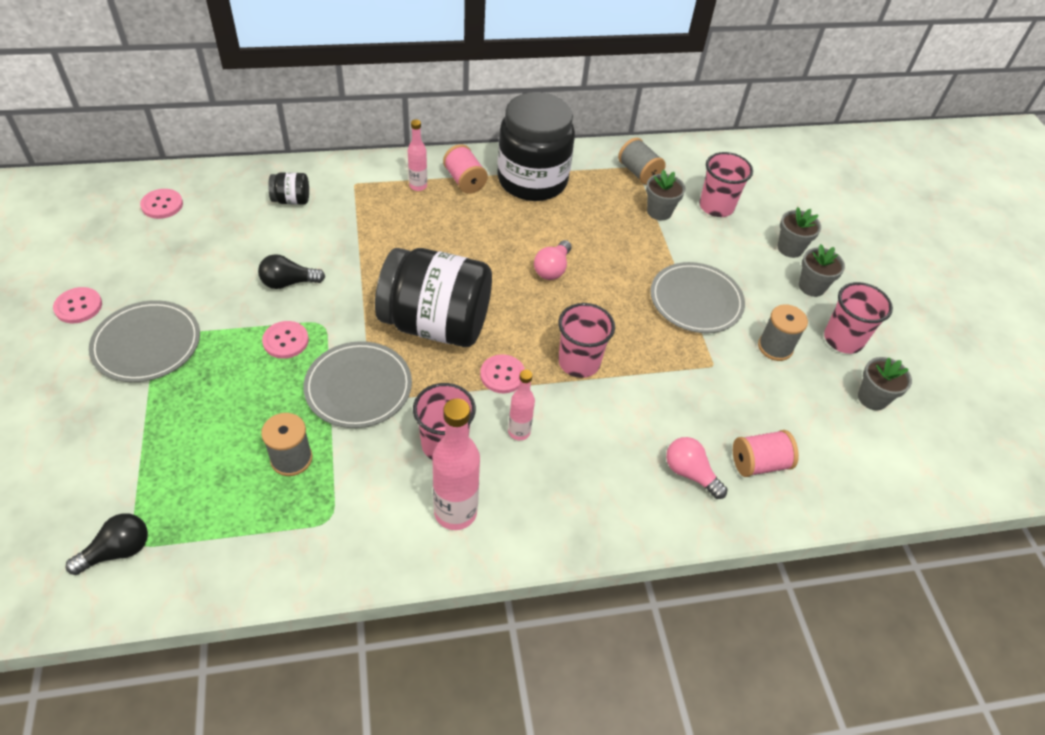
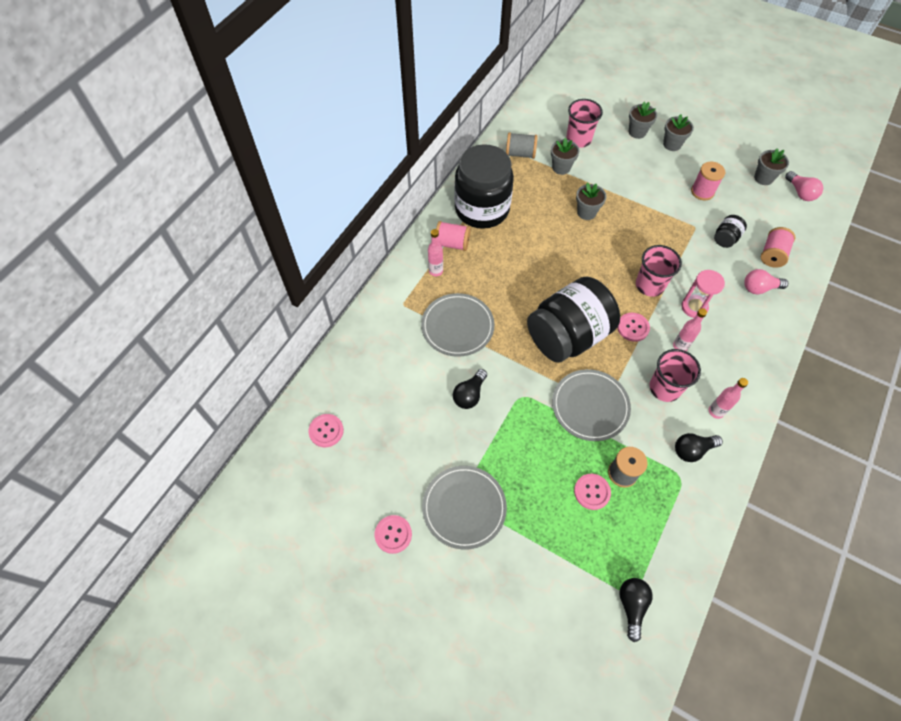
camera: 45 degrees left, 10 degrees up
pink button [262,321,309,359] -> pink button moved to [574,474,611,510]
black jar [268,172,309,205] -> black jar moved to [714,215,747,248]
pink bottle [432,399,480,530] -> pink bottle [709,378,748,419], size x0.57
pink light bulb [534,240,571,280] -> pink light bulb moved to [785,171,823,201]
grey plate [651,262,745,333] -> grey plate moved to [421,293,495,357]
grey spool [758,305,808,361] -> pink spool [691,162,725,201]
pink cup [824,282,893,354] -> none
none -> grey flower pot [576,183,606,220]
none -> black light bulb [675,433,723,462]
none -> pink hourglass [681,270,725,318]

